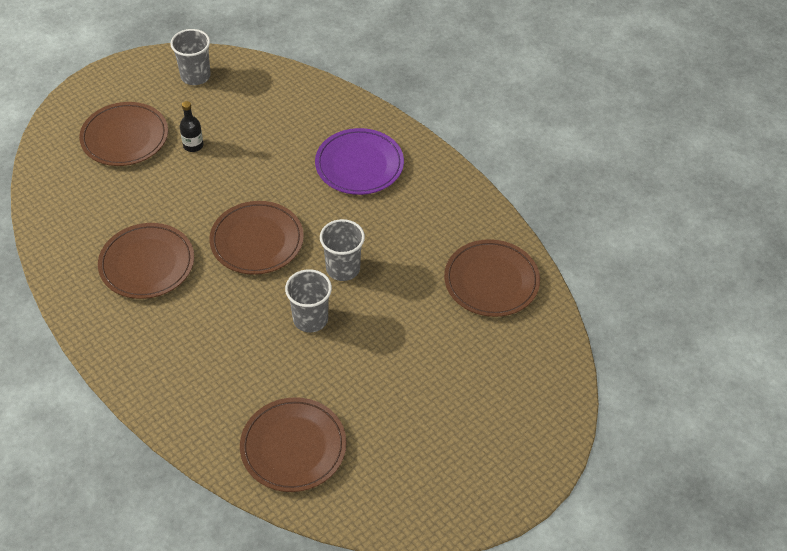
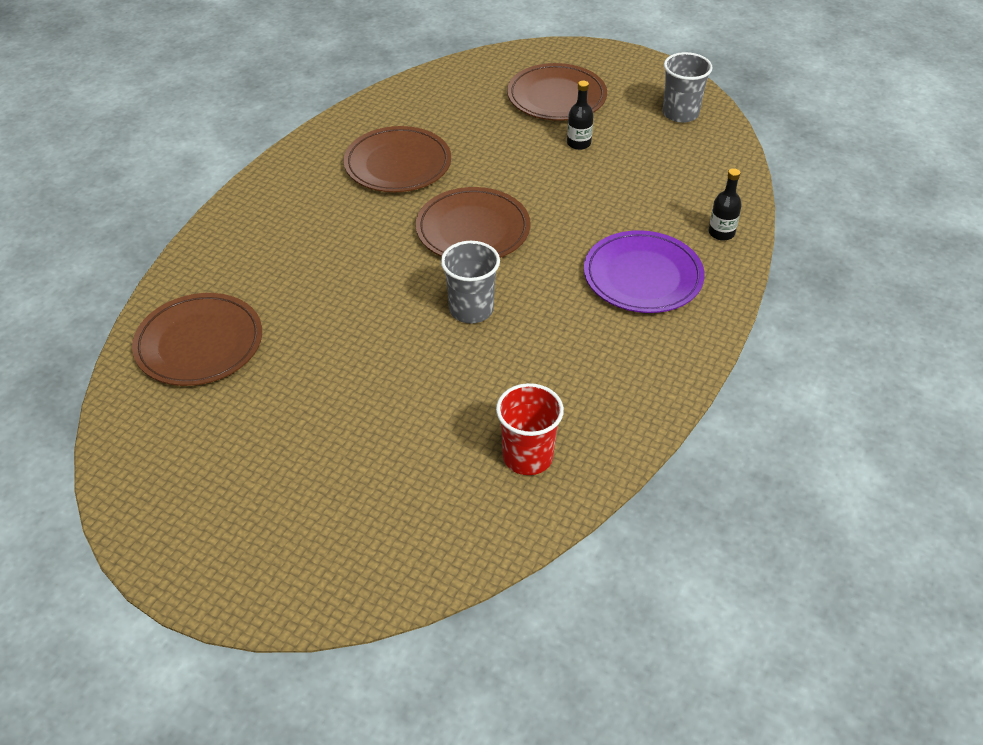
camera: 70 degrees right, 5 degrees down
grey cup [285,269,332,332] -> none
brown plate [444,239,540,317] -> red cup [496,383,564,475]
none -> black bottle [709,168,742,241]

